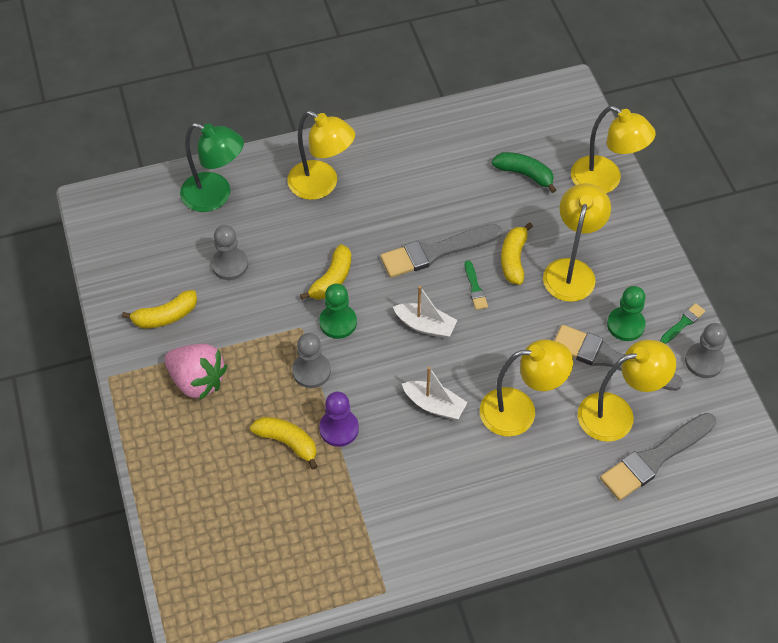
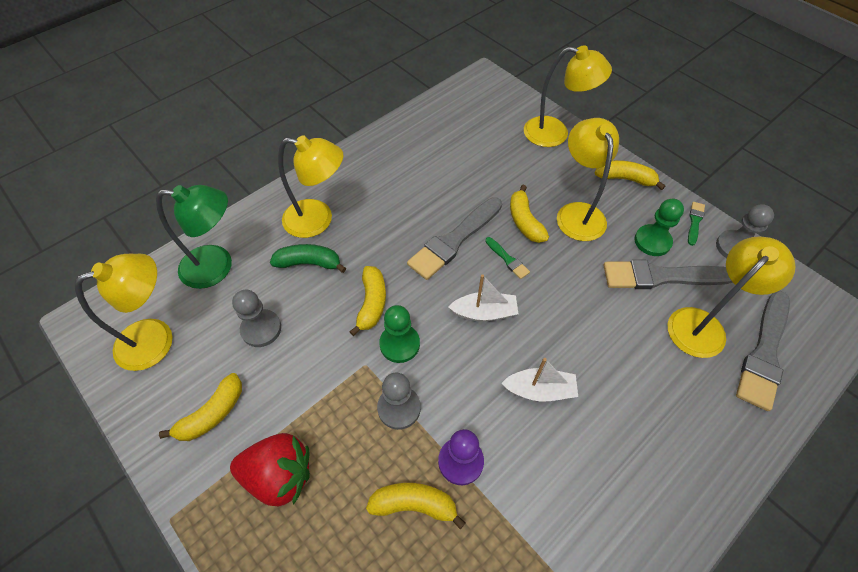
camera: 25 degrees left, 0 degrees up
pink strawberry [164,344,227,400] -> red strawberry [230,433,310,506]
yellow lamp [480,340,573,437] -> yellow lamp moved to [75,254,173,371]
green banana [492,152,556,193] -> green banana moved to [270,244,346,273]
none -> yellow banana [595,160,666,190]

